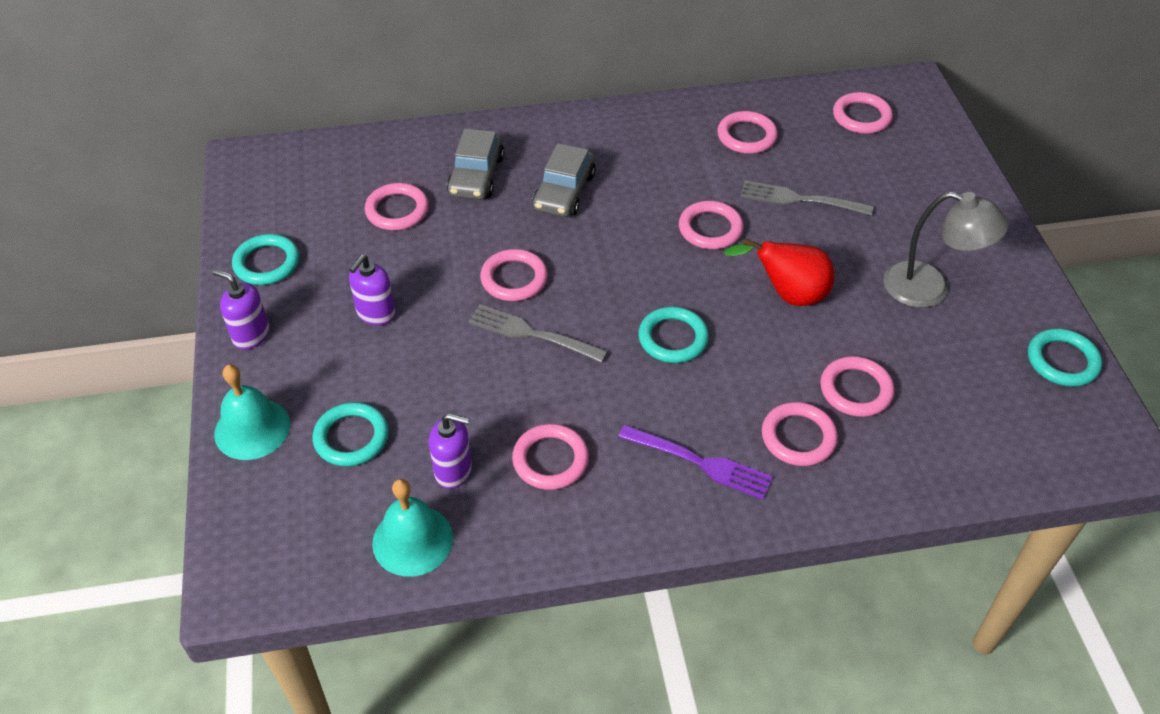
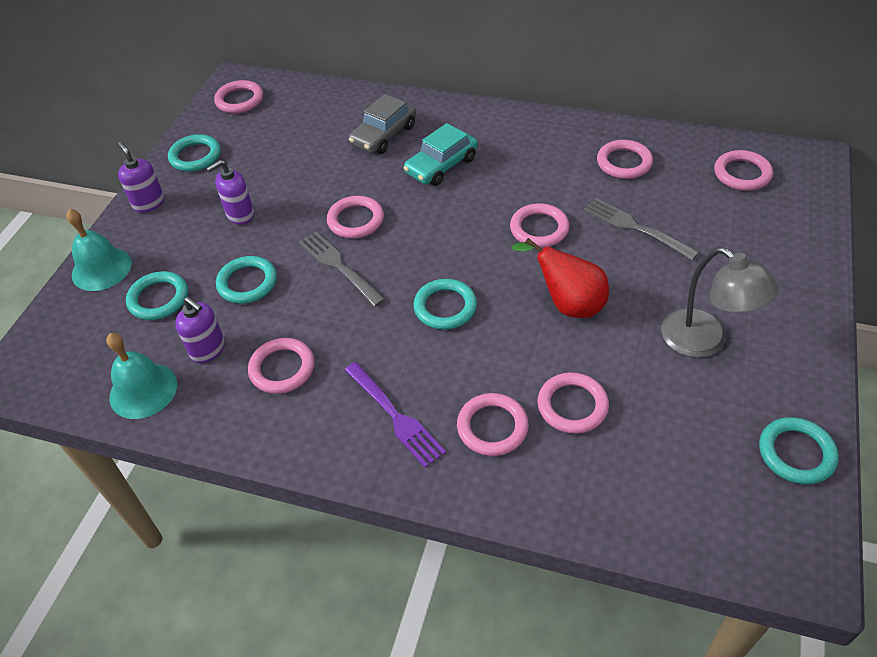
camera: 30 degrees right, 0 degrees up
pink ring [364,183,429,230] -> pink ring moved to [214,80,263,114]
grey car [532,143,596,217] -> turquoise car [404,123,478,186]
none -> turquoise ring [216,256,277,304]

